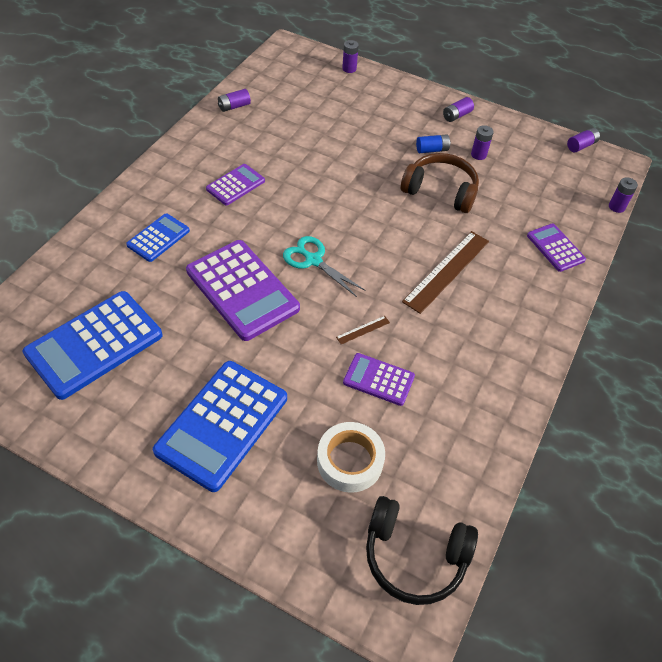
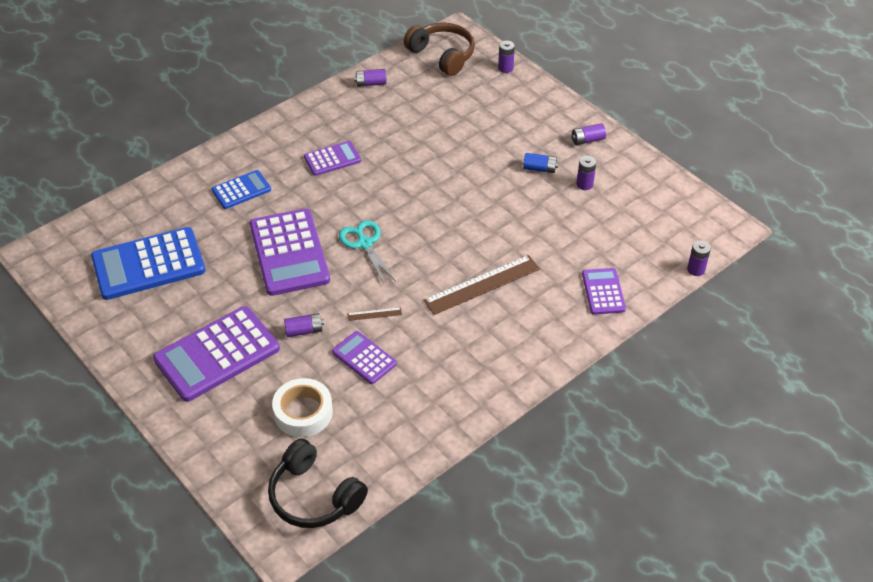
camera: 25 degrees right, 5 degrees down
blue calculator [153,361,287,492] -> purple calculator [153,306,280,402]
brown headphones [401,153,479,213] -> brown headphones moved to [404,23,475,76]
purple battery [567,128,600,152] -> purple battery moved to [284,313,324,337]

